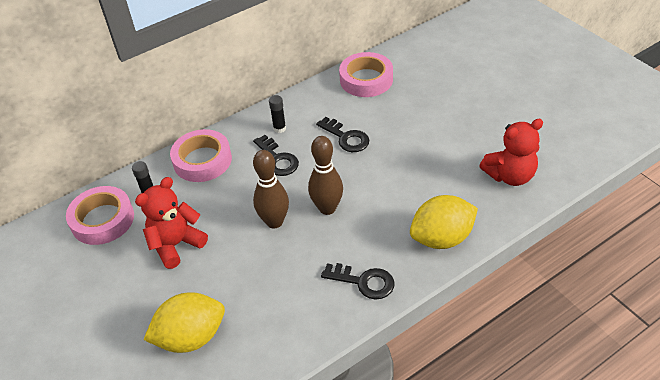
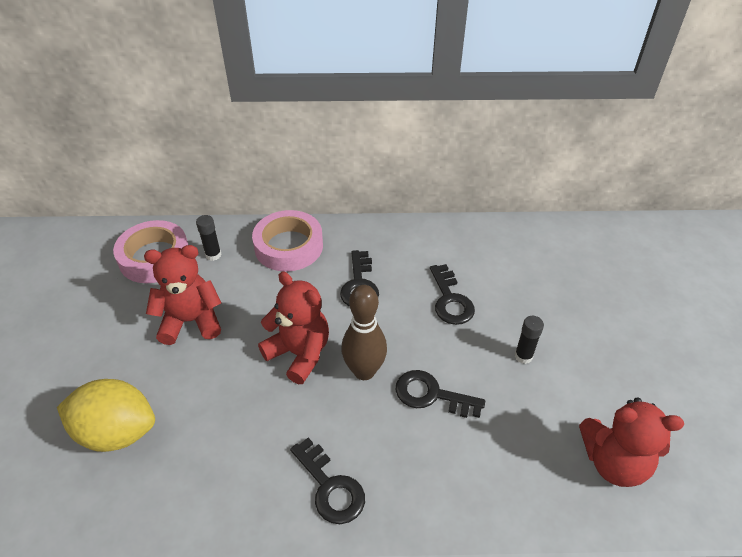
camera: 30 degrees right, 0 degrees up
brown bowling pin [253,150,289,228] -> red teddy bear [258,272,329,384]
black glue stick [269,95,286,133] -> black glue stick moved to [515,316,544,364]
pink tape [339,52,393,97] -> none
yellow lemon [410,195,478,249] -> none
none -> black key [396,370,485,418]

